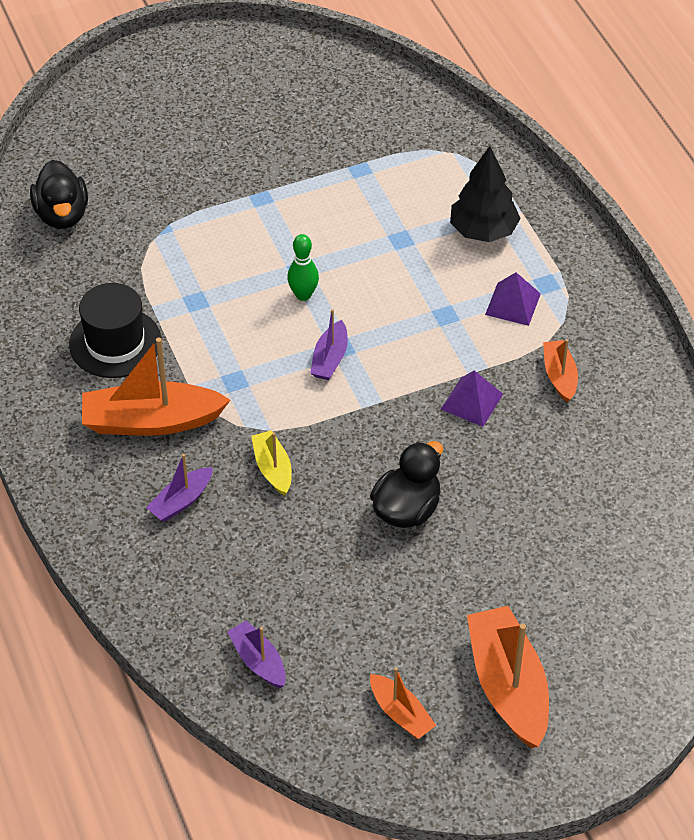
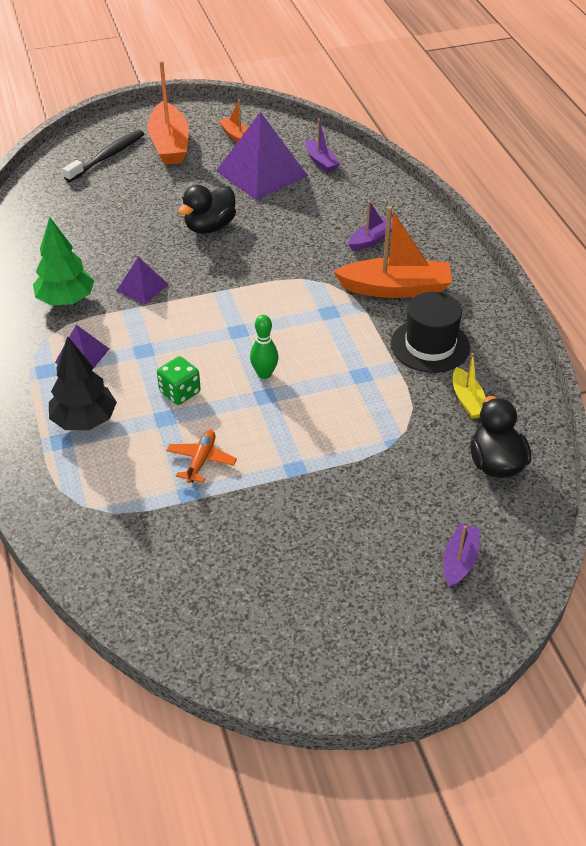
camera: 175 degrees left, 5 degrees down
yellow boat [251,430,292,496] -> yellow boat moved to [453,353,486,419]
purple boat [310,309,348,380] -> purple boat moved to [443,523,481,588]
orange boat [543,339,578,403] -> green tree [33,217,94,306]
none -> black toothbrush [63,130,144,182]
none -> green dice [157,356,201,405]
none -> orange plane [166,430,237,483]
none -> purple pyramid [216,112,308,200]

